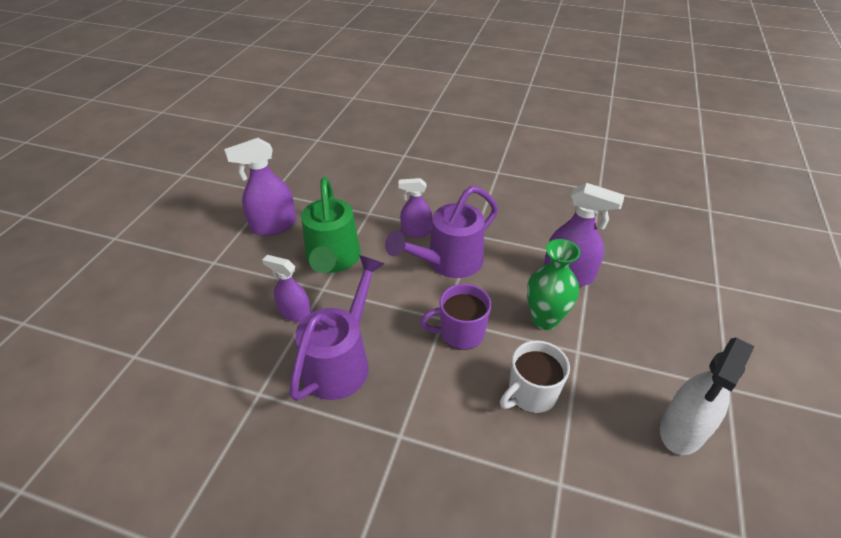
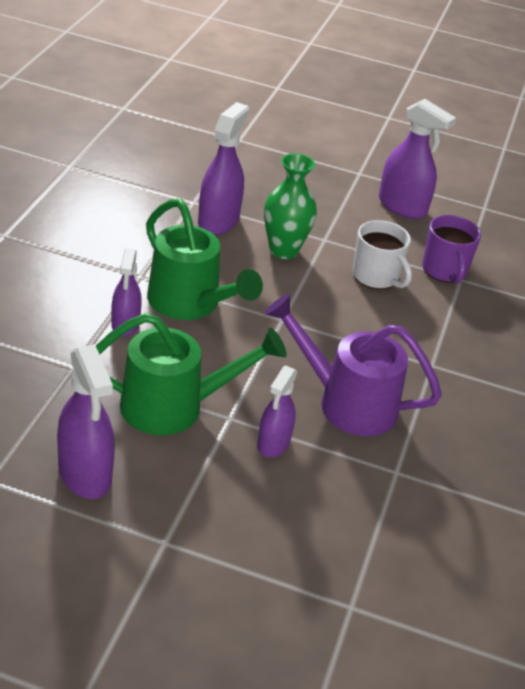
camera: 95 degrees left, 5 degrees down
purple watering can [385,186,498,278] -> green watering can [146,199,263,320]
purple mug [420,284,491,350] -> purple mug moved to [422,215,481,284]
white spray bottle [660,338,755,455] -> purple spray bottle [379,99,456,219]

